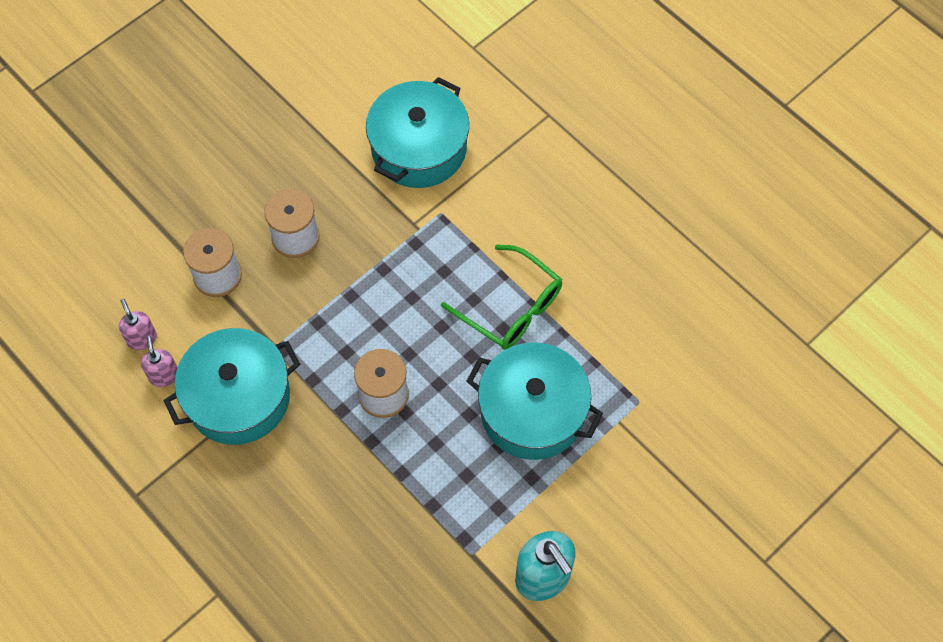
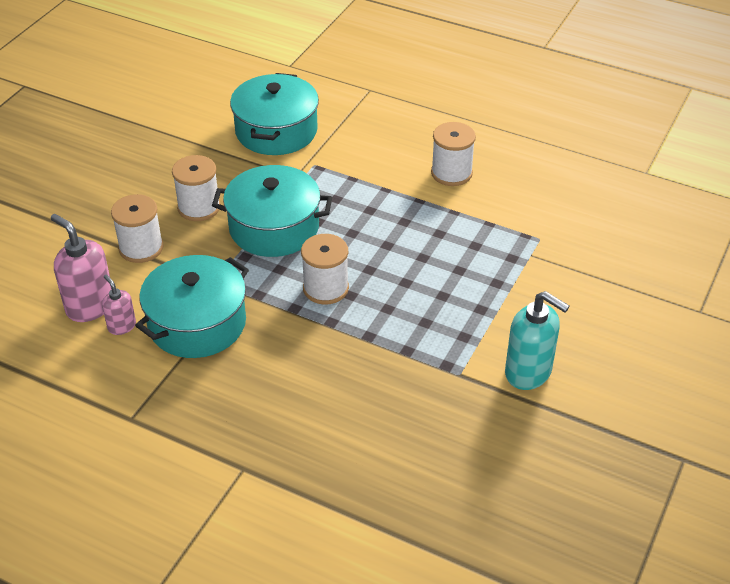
camera: 20 degrees left, 20 degrees down
pink soap dispenser [119,299,157,350] -> pink soap dispenser [51,214,111,322], size x1.80
green glasses [441,244,562,350] -> none
turquoise pot [467,342,603,460] -> turquoise pot moved to [212,165,332,257]
none -> white spool [431,122,476,186]

